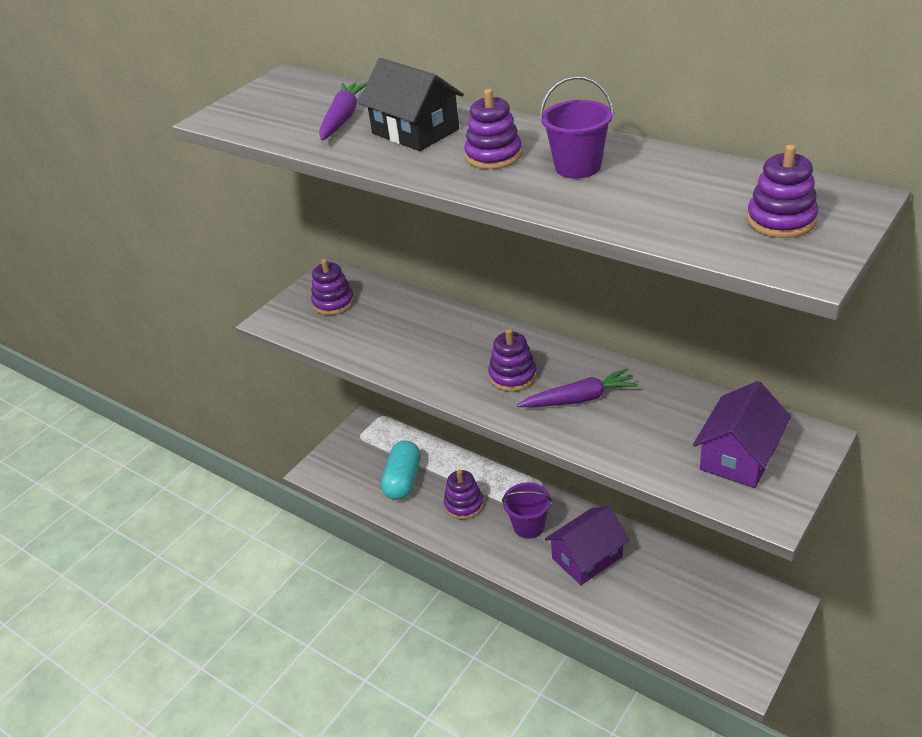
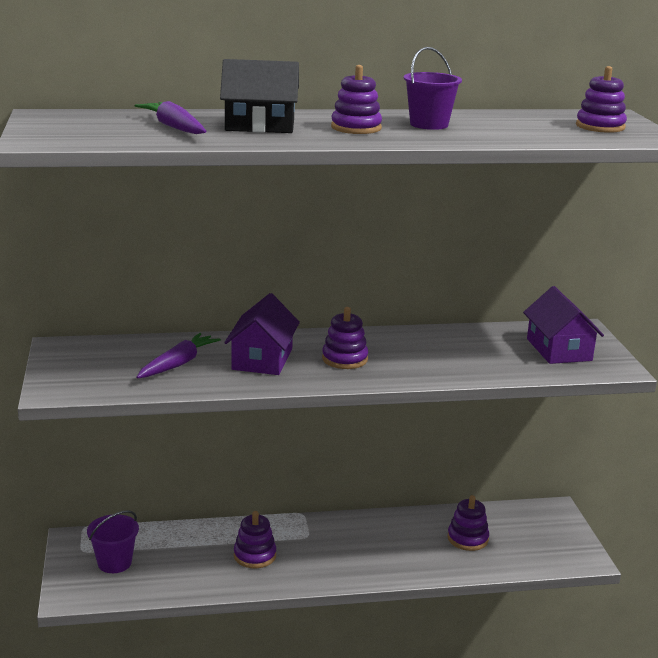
camera: 50 degrees left, 15 degrees down
purple stacking toy [311,259,354,315] -> purple stacking toy moved to [448,495,489,551]
turquoise capsule [381,441,421,500] -> none
purple bucket [502,483,552,539] -> purple bucket moved to [87,510,139,573]
purple carrot [517,369,638,407] -> purple carrot moved to [136,333,221,378]
purple house [545,506,629,585] -> purple house moved to [224,293,300,375]

